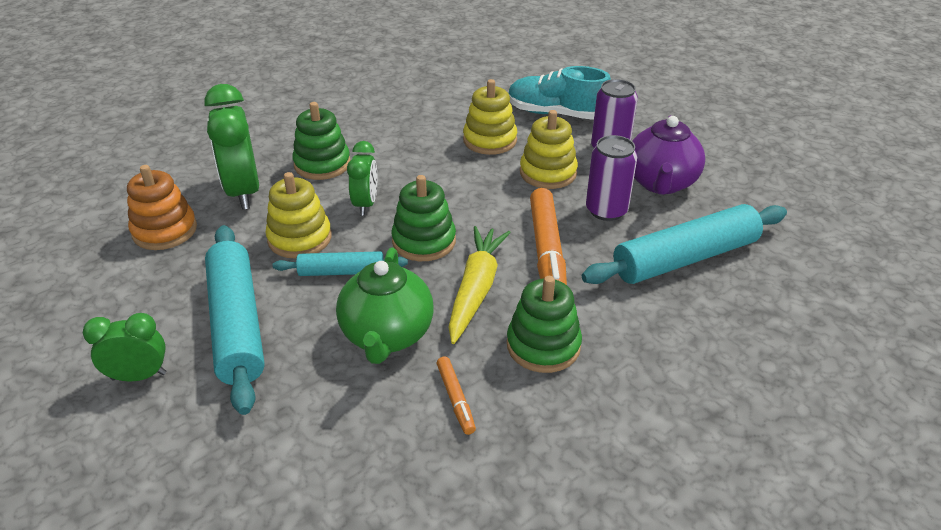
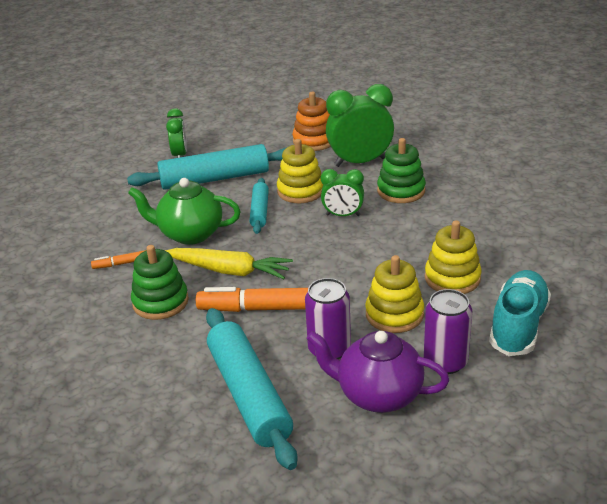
camera: 95 degrees right, 5 degrees down
green stacking toy [391,175,456,261] -> none

